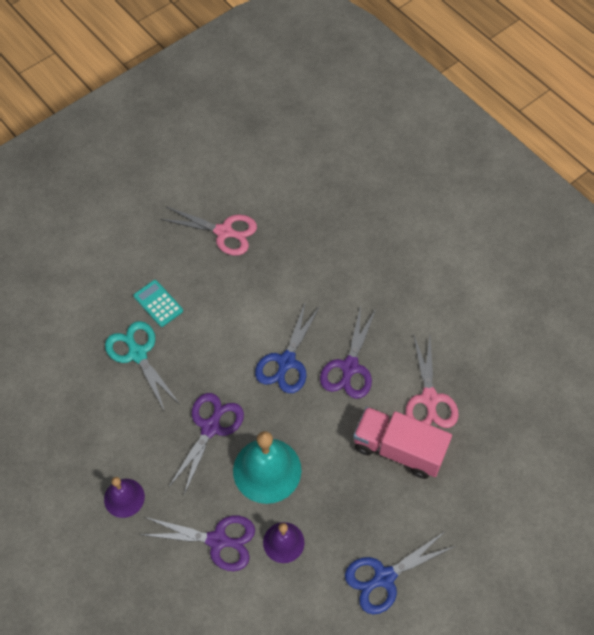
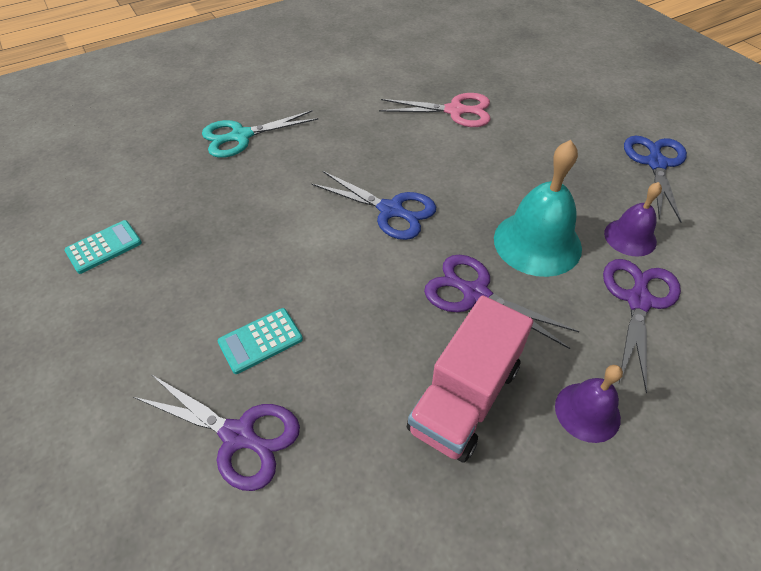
camera: 80 degrees left, 10 degrees down
turquoise scissors [105,321,179,410] -> turquoise scissors moved to [202,110,319,158]
pink scissors [160,206,257,256] -> none
purple scissors [320,306,376,399] -> purple scissors moved to [134,374,300,491]
blue scissors [345,532,455,614] -> blue scissors turned 150 degrees counterclockwise [624,136,687,223]
pink truck [353,407,452,479] -> pink truck moved to [407,295,533,463]
none -> turquoise calculator [64,220,142,274]

